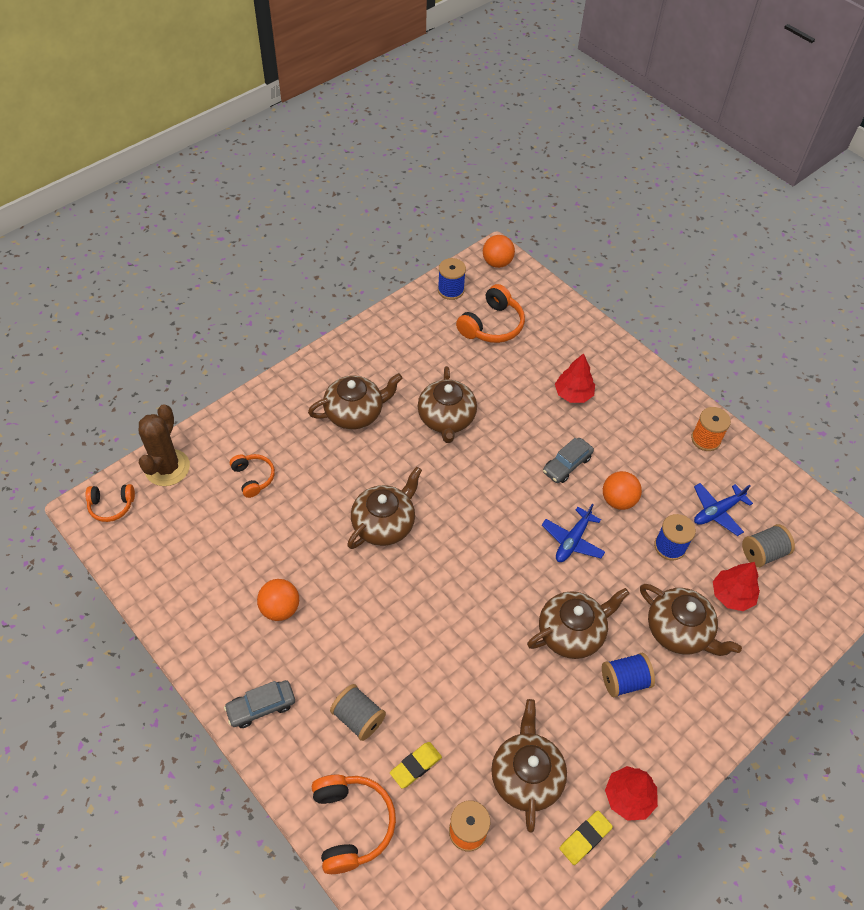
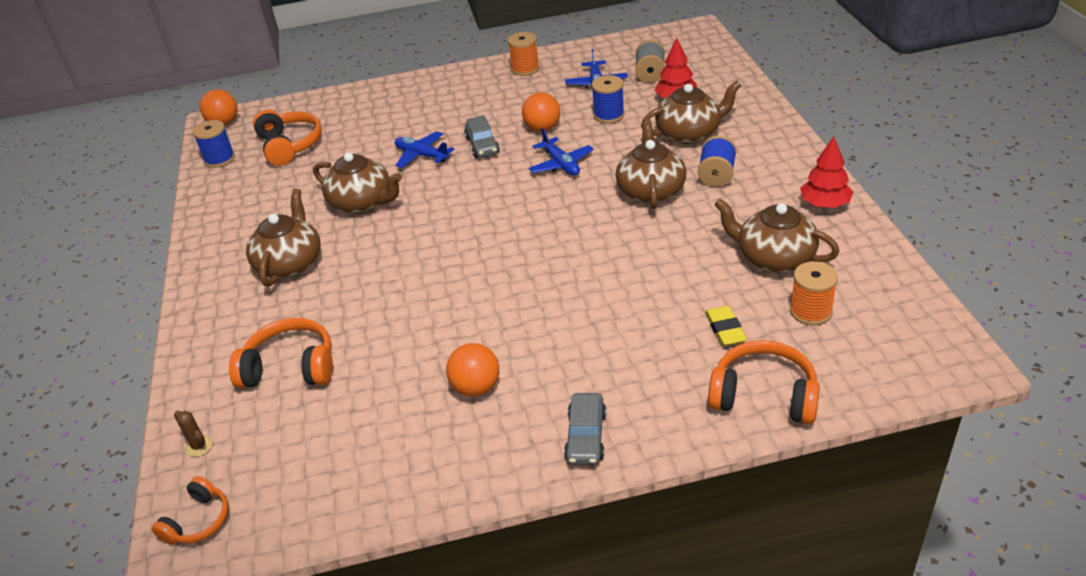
camera: 55 degrees left, 15 degrees down
brown cactus [139,404,190,486] -> brown cactus [174,411,213,457], size x0.42
orange headphones [230,454,275,498] -> orange headphones [229,318,333,388], size x1.62
grey spool [330,684,386,741] -> none
brown teapot [347,467,422,549] -> none
red tree [555,353,595,403] -> none
yellow eraser [559,810,613,865] -> none
none -> blue plane [395,131,454,168]

